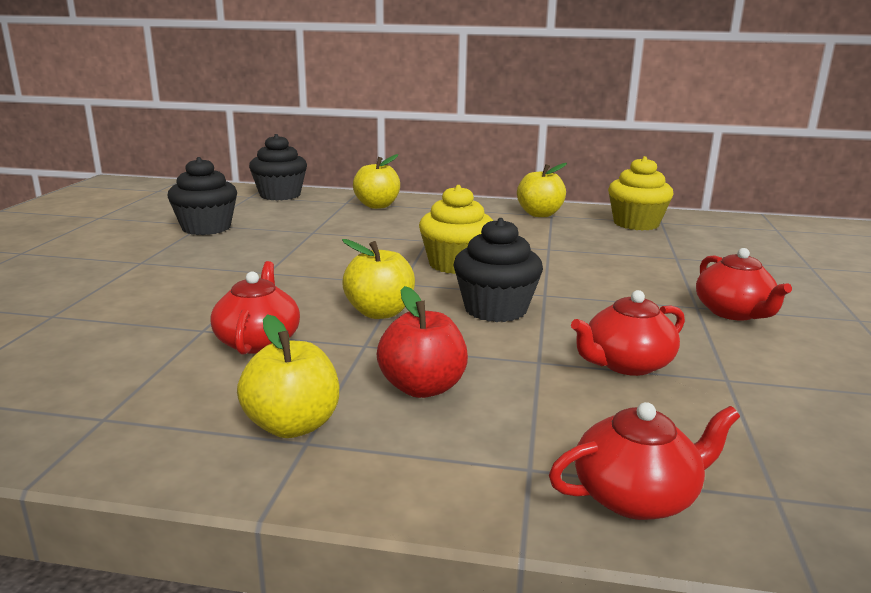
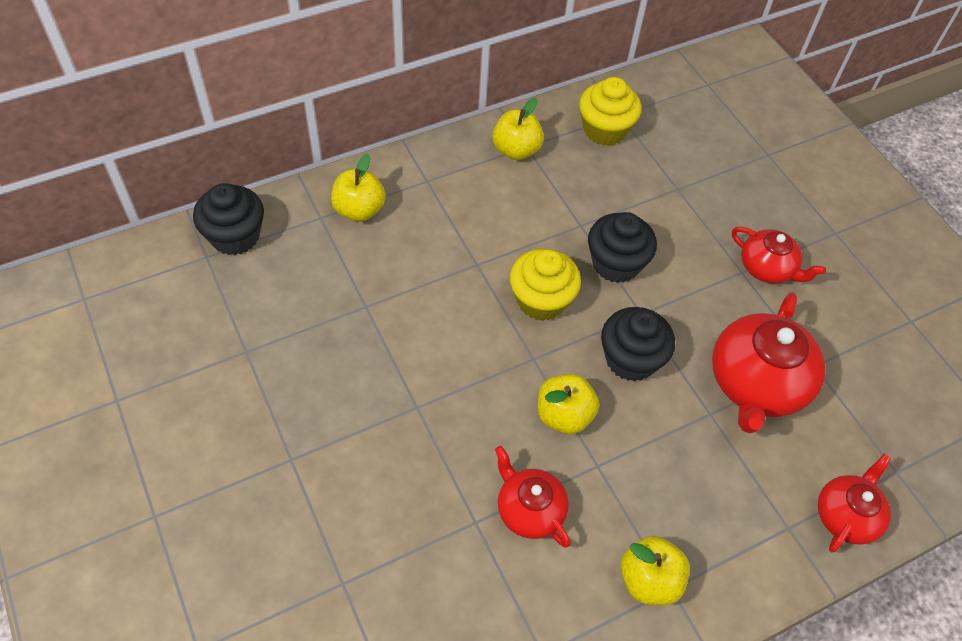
camera: 40 degrees left, 35 degrees up
black cupcake [167,157,237,235] -> black cupcake moved to [588,212,657,283]
red apple [377,286,468,398] -> none
red teapot [571,290,685,376] -> red teapot [712,292,826,433], size x1.69

